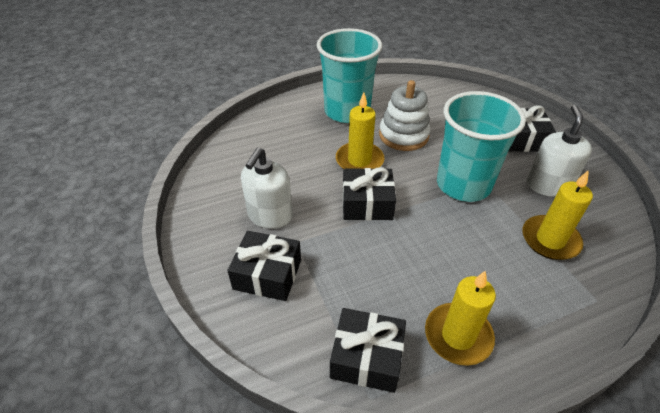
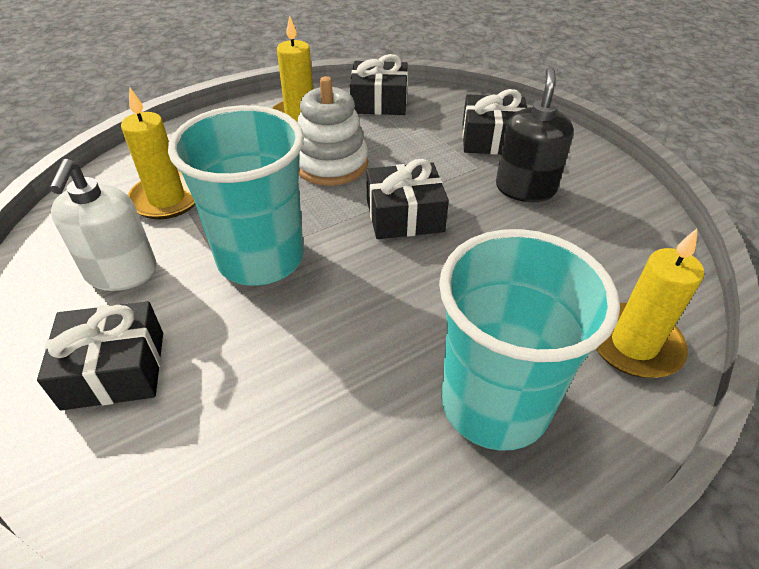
camera: 170 degrees right, 0 degrees up
white soap dispenser [241,148,293,229] -> black soap dispenser [496,67,574,202]
yellow candle [336,93,384,169] -> yellow candle moved to [596,229,704,378]
white stacking toy [379,80,431,151] -> white stacking toy moved to [297,76,368,186]

